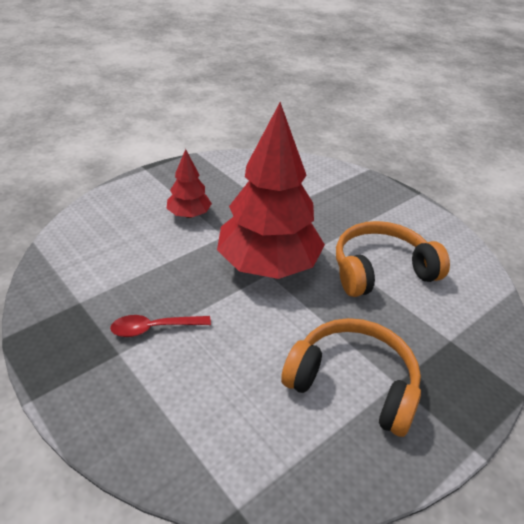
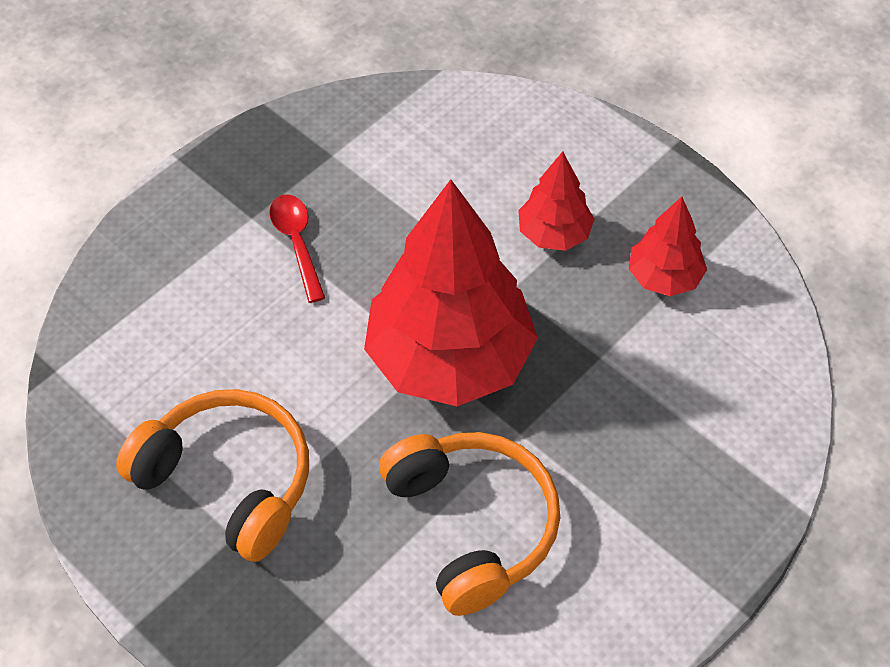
camera: 85 degrees right, 15 degrees up
orange headphones [281,318,421,437] -> orange headphones turned 75 degrees counterclockwise [116,389,309,562]
none -> red tree [629,197,707,296]

